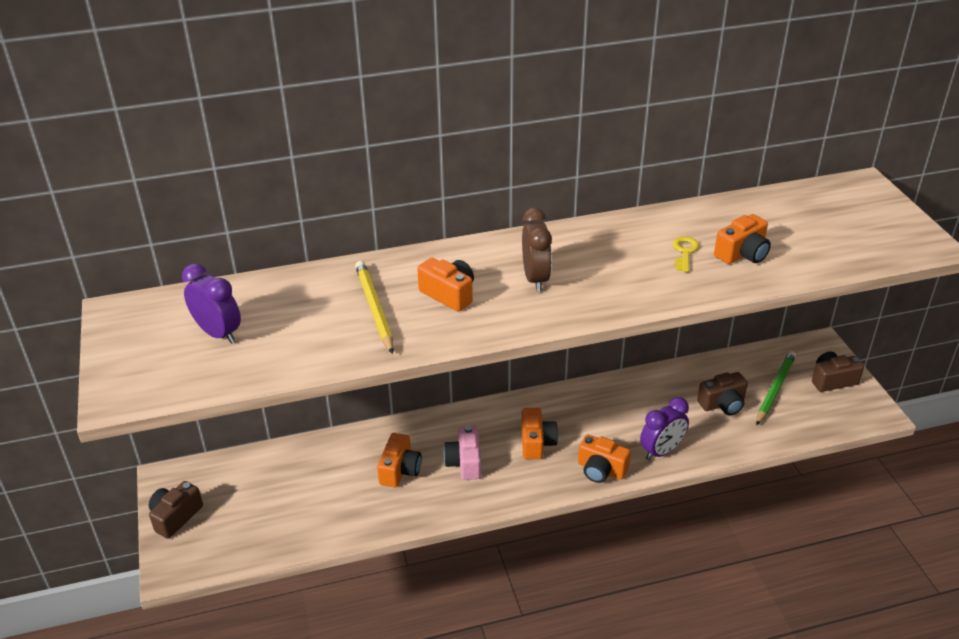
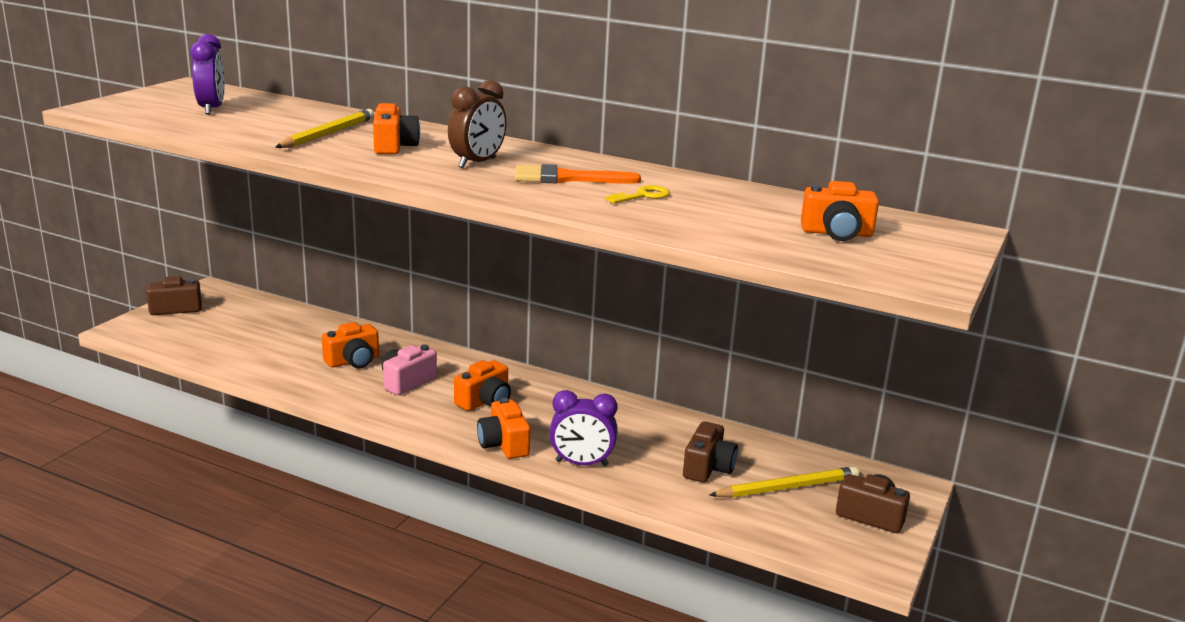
camera: 40 degrees right, 15 degrees down
brown camera [697,372,748,415] -> brown camera turned 90 degrees counterclockwise [683,421,738,483]
orange camera [714,214,771,264] -> orange camera moved to [801,181,879,241]
green pencil [756,351,796,426] -> yellow pencil [710,466,859,498]
none -> orange brush [515,164,641,184]

